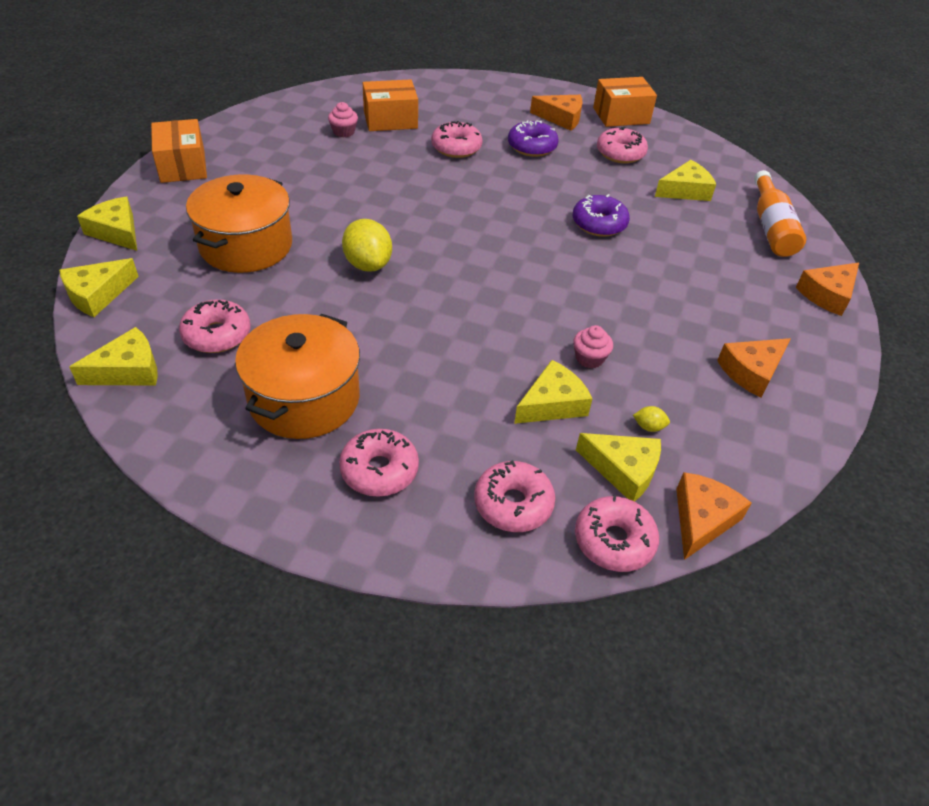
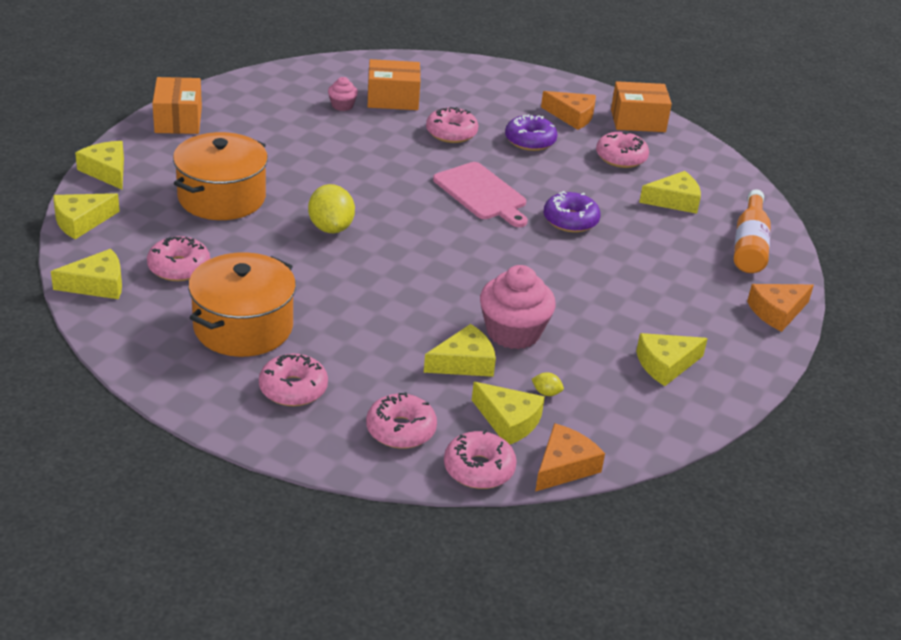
camera: 10 degrees right, 10 degrees down
pink cupcake [573,325,613,368] -> pink cupcake [480,265,556,349], size x2.01
orange cheese [717,338,791,398] -> yellow cheese [636,333,708,386]
none -> pink cutting board [433,162,528,227]

